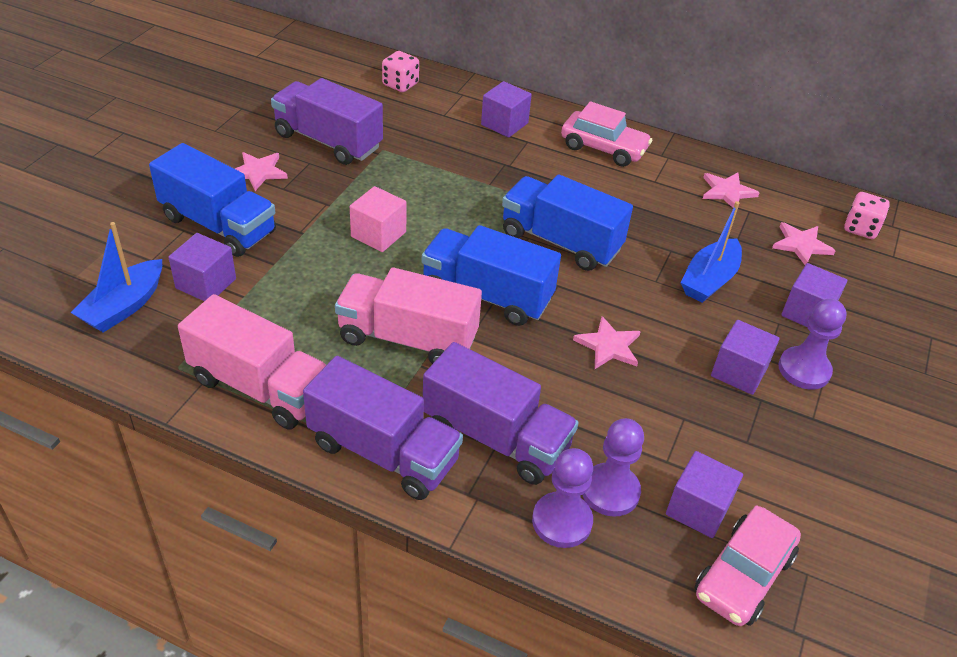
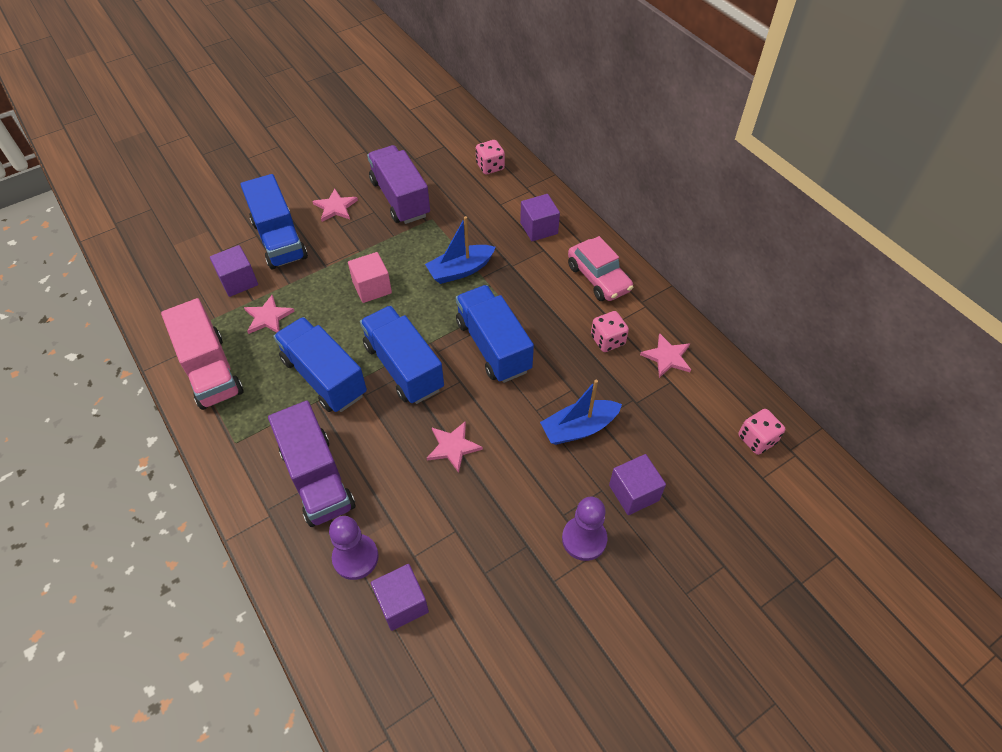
camera: 35 degrees right, 10 degrees up
blue boat [71,222,162,333] -> blue boat moved to [425,216,496,284]
purple truck [303,356,463,500] -> none
pink truck [335,268,482,364] -> blue truck [274,317,367,412]
purple pawn [532,448,593,548] -> none
pink car [694,505,801,626] -> none
purple cube [711,320,780,395] -> none
pink star [772,222,835,265] -> pink star moved to [244,295,295,334]
none -> pink dice [591,311,629,352]

